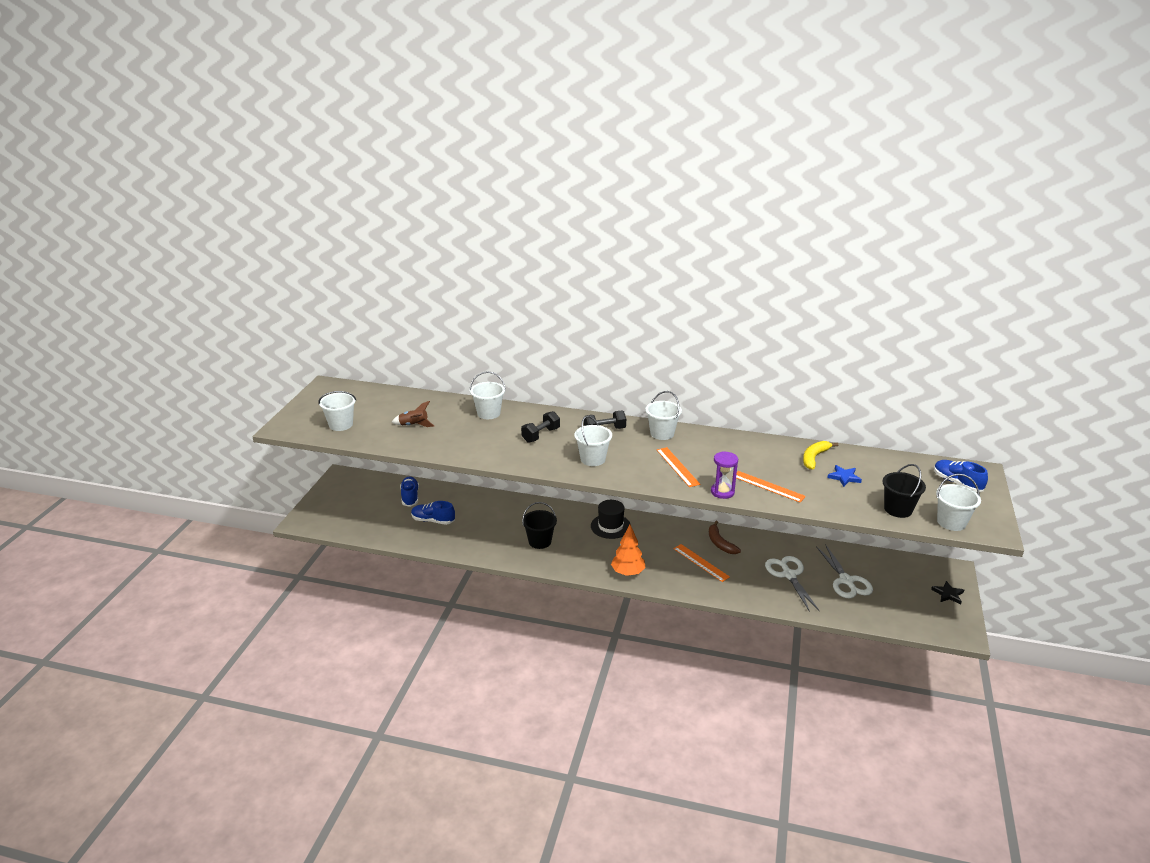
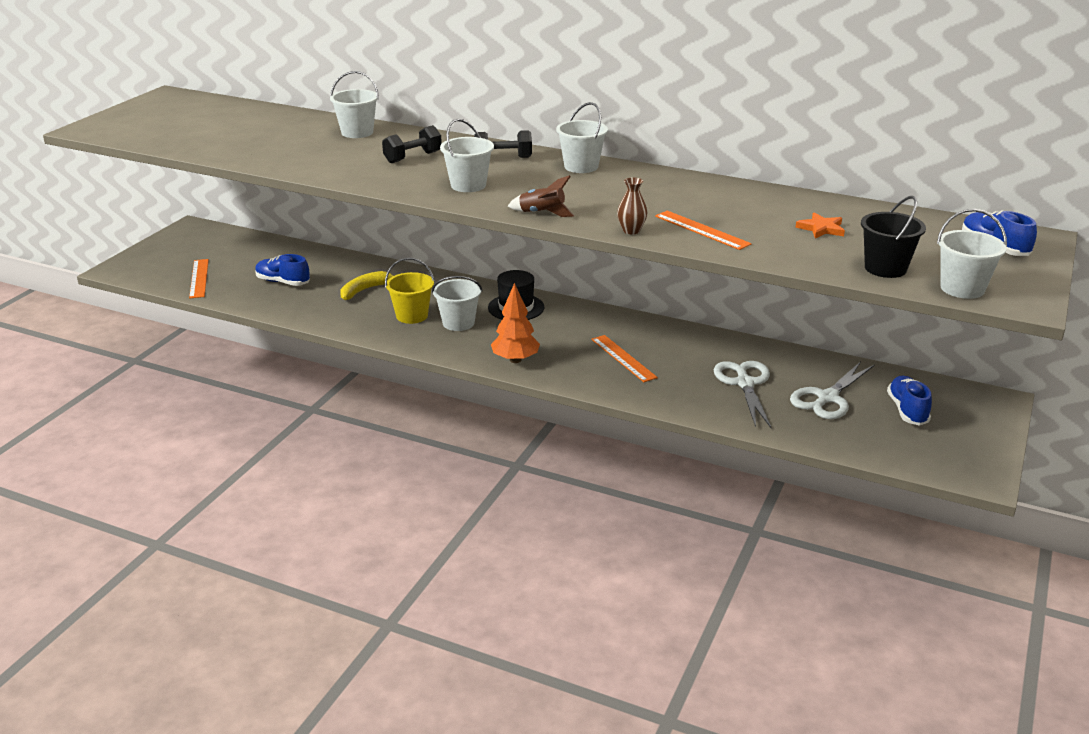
camera: 10 degrees right, 0 degrees up
white bucket [318,391,356,431] -> white bucket moved to [432,276,483,331]
brown rocket [392,401,434,427] -> brown rocket moved to [508,175,574,217]
blue shoe [400,477,419,507] -> blue shoe moved to [887,375,932,426]
black bucket [522,502,557,549] -> yellow bucket [385,258,435,324]
orange ruler [657,447,700,487] -> orange ruler moved to [189,259,209,298]
brown banana [709,521,741,554] -> none
purple hourglass [711,451,738,499] -> brown vase [617,177,647,234]
yellow banana [803,441,838,469] -> yellow banana moved to [340,271,394,300]
white scissors [816,544,873,599] -> white scissors turned 45 degrees clockwise [790,361,875,419]
blue star [827,465,862,487] -> orange star [795,213,845,238]
black star [931,581,964,604] -> none

